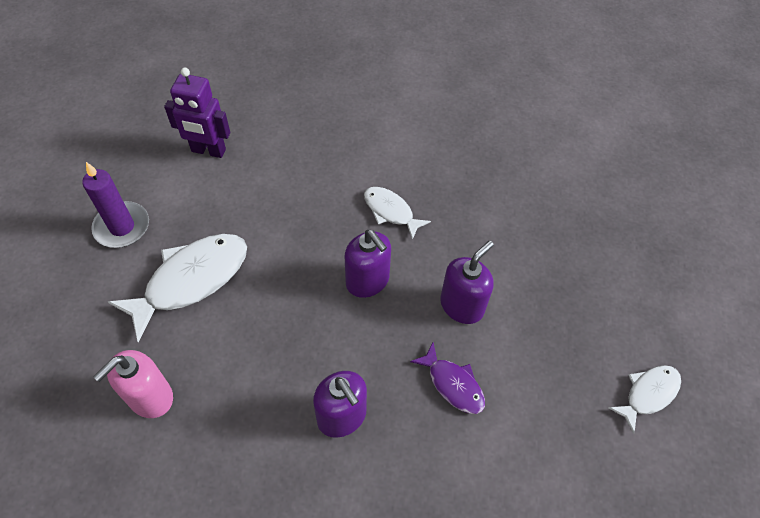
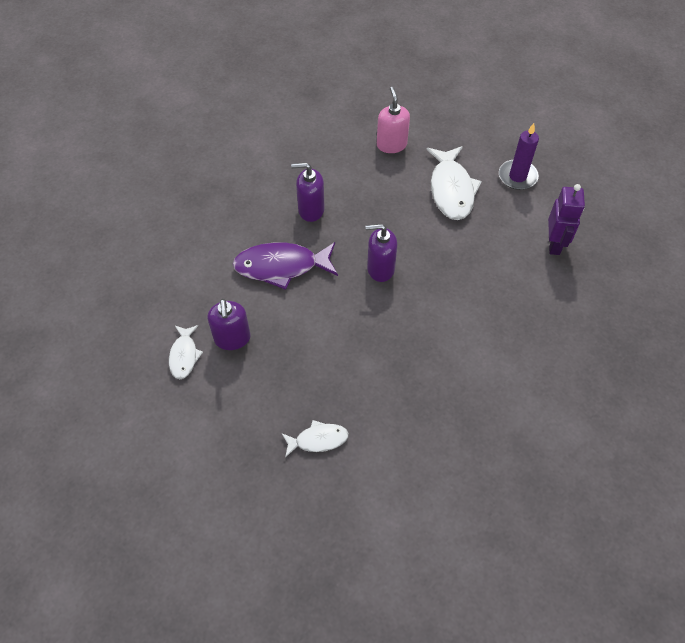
camera: 130 degrees right, 0 degrees up
purple robot [164,68,230,158] -> purple robot turned 135 degrees clockwise [548,184,585,255]
white fish [364,187,431,240] -> white fish moved to [282,420,349,457]
purple fish [410,343,485,414] -> purple fish [233,242,338,290], size x1.80
purple soap dispenser [440,241,494,324] -> purple soap dispenser moved to [207,299,251,350]

